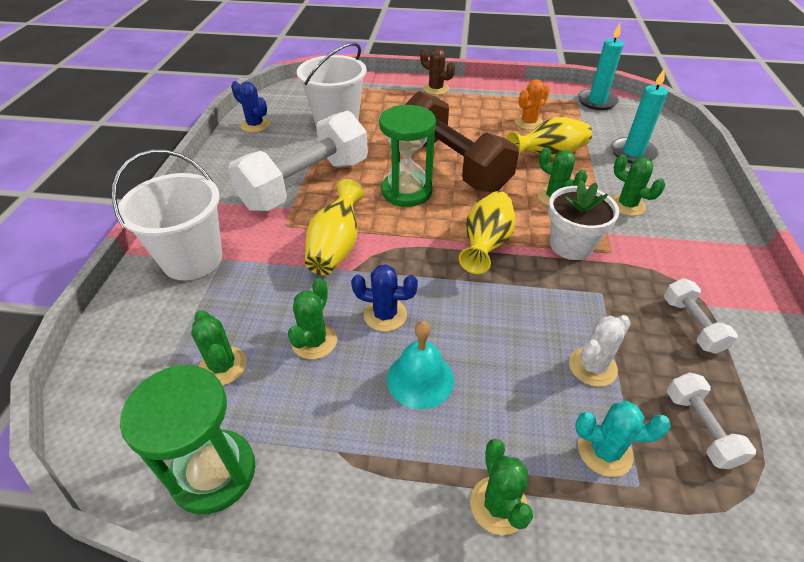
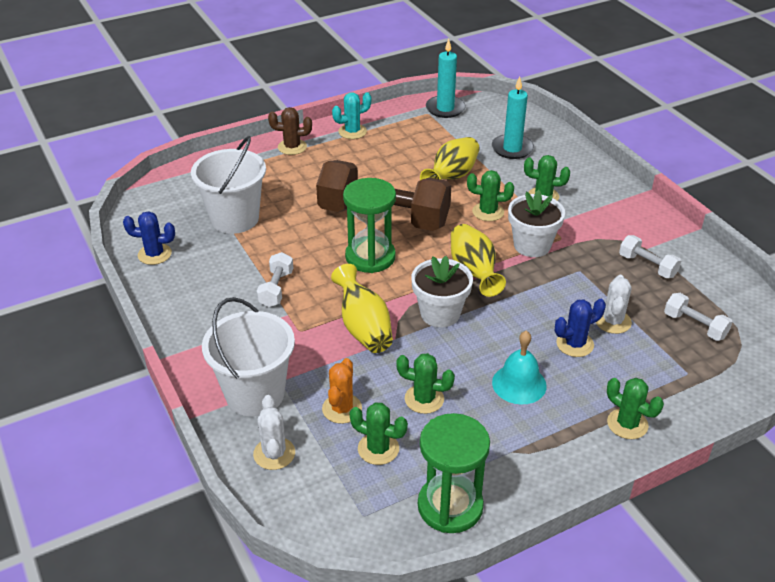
camera: 35 degrees left, 5 degrees down
white dumbbell [228,111,368,211] -> white dumbbell [257,252,293,307], size x0.43
green cactus [288,278,337,359] -> green cactus turned 60 degrees counterclockwise [396,353,455,414]
blue cactus [351,264,418,332] -> blue cactus moved to [555,299,606,357]
orange cactus [515,79,550,130] -> orange cactus moved to [322,358,362,424]
turquoise cactus [575,401,671,477] -> turquoise cactus moved to [332,92,372,139]
none -> white cactus [253,395,295,470]
none -> white flower pot [411,256,473,327]

